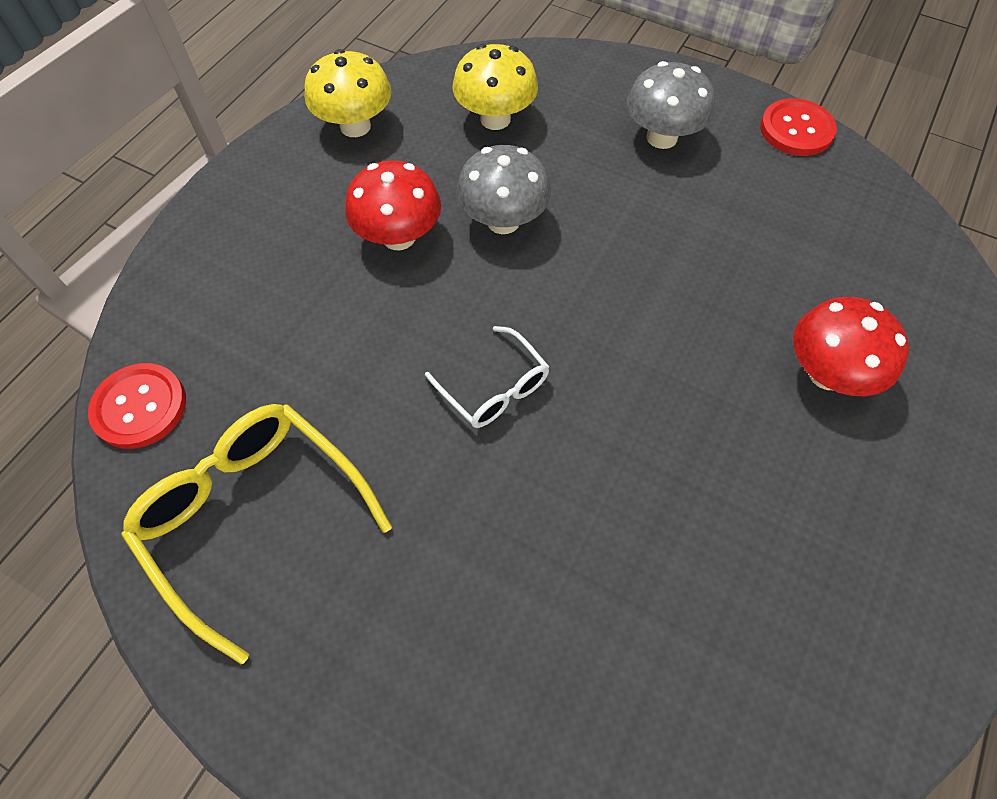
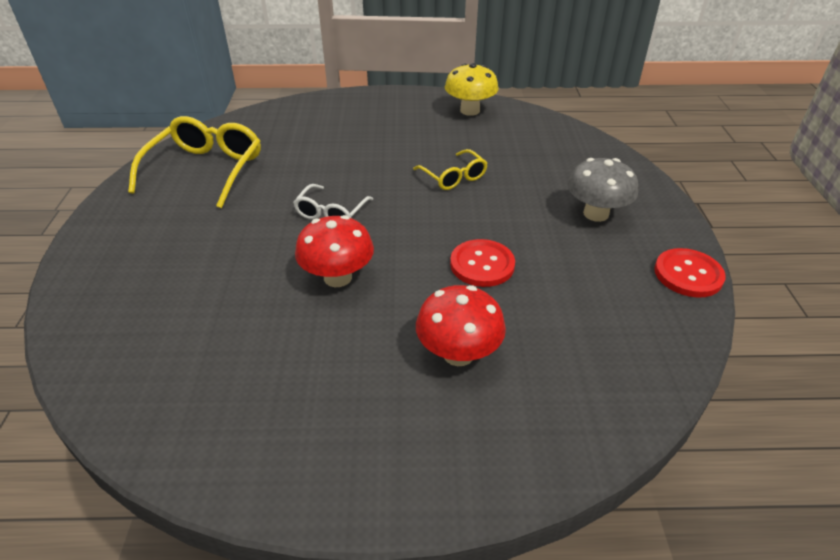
camera: 60 degrees right, 20 degrees down
red button [88,363,186,449] -> red button moved to [450,239,515,287]
red mushroom [345,160,441,250] -> red mushroom moved to [295,215,374,287]
yellow mushroom [452,44,538,130] -> none
grey mushroom [456,145,551,234] -> yellow glasses [413,149,488,190]

